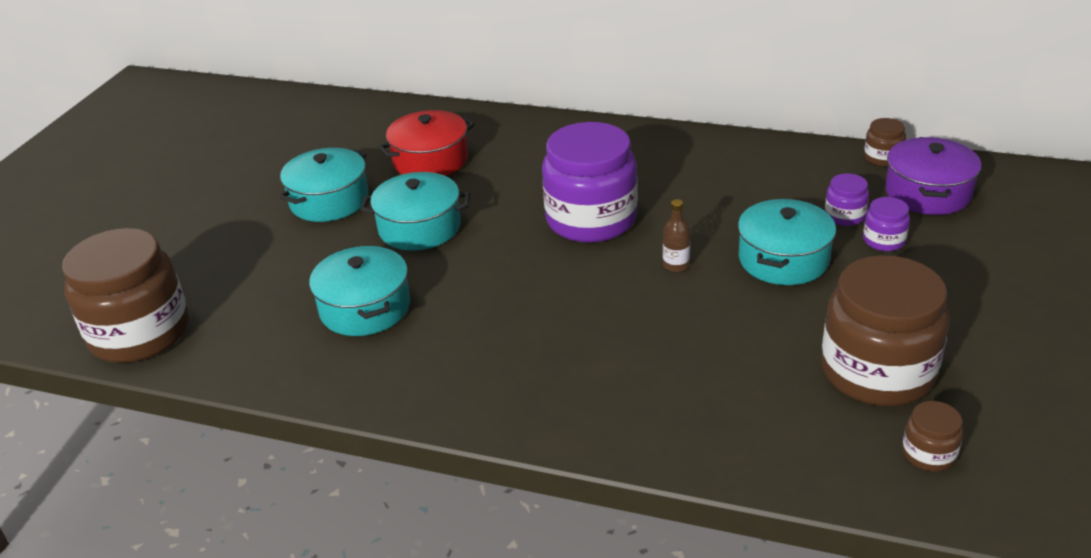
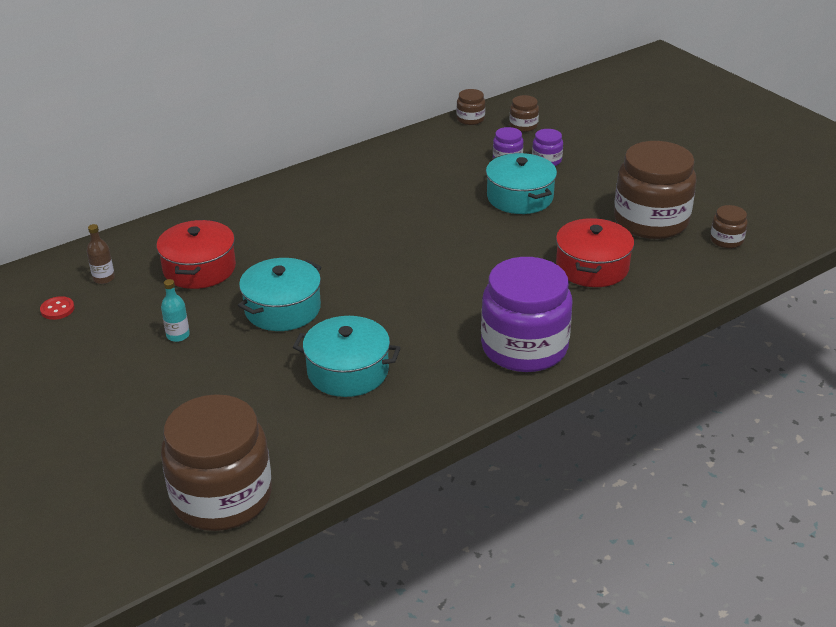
camera: 55 degrees left, 0 degrees up
turquoise pot [279,148,369,222] -> turquoise bottle [161,279,190,342]
purple jar [542,122,638,243] -> purple jar moved to [481,257,573,372]
brown bottle [663,199,690,272] -> brown bottle moved to [87,224,115,284]
purple pot [885,137,981,215] -> brown jar [509,95,539,132]
none -> red button [40,296,74,320]
none -> red pot [556,218,634,287]

